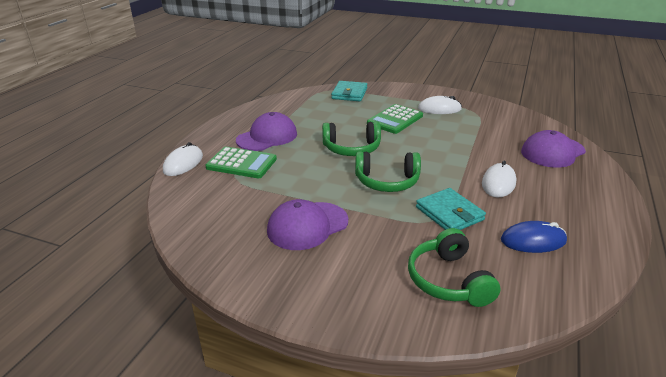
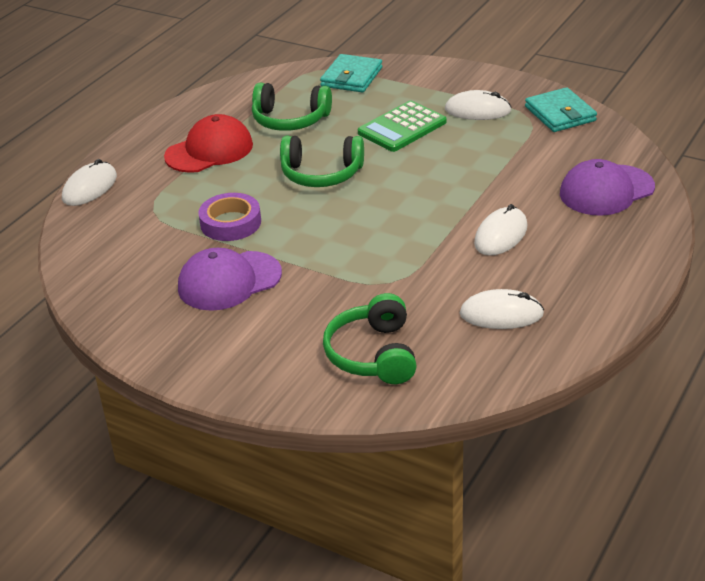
camera: 10 degrees right, 5 degrees up
green calculator [205,147,277,178] -> none
purple cap [236,112,297,151] -> red cap [164,114,253,173]
green headphones [355,151,421,192] -> green headphones moved to [252,83,332,131]
turquoise wallet [416,188,486,230] -> turquoise wallet moved to [525,87,597,132]
blue mouse [501,221,567,253] -> white mouse [460,289,544,329]
none -> purple tape [198,193,261,241]

